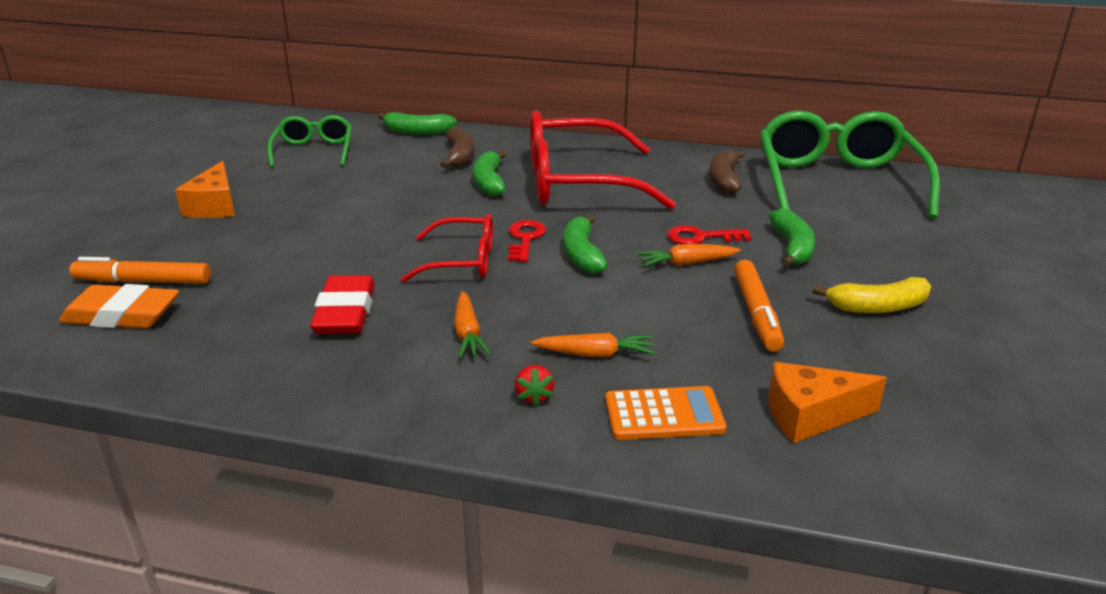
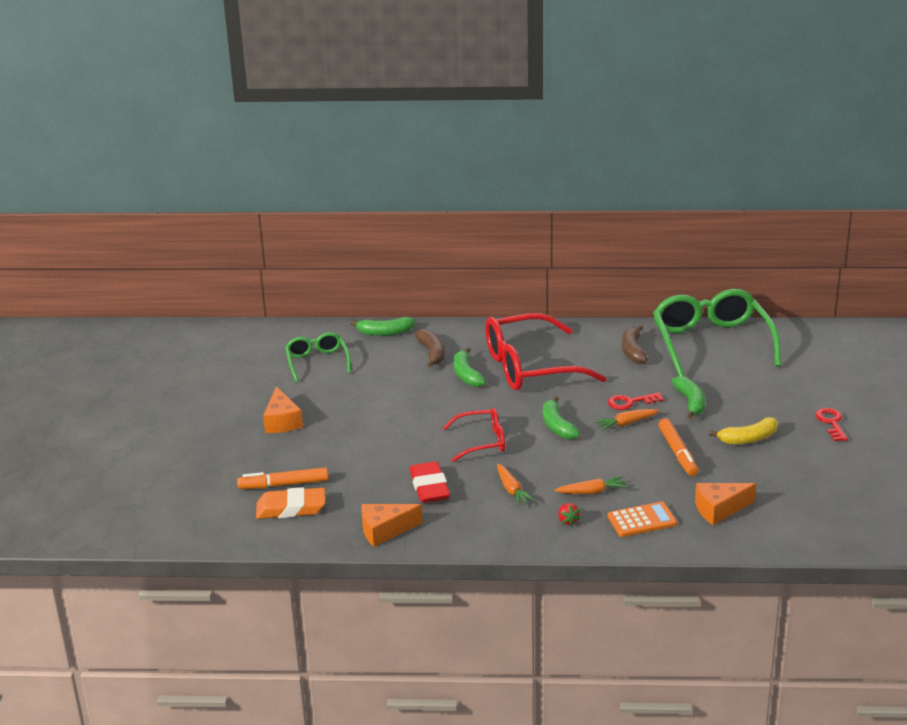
camera: 10 degrees left, 0 degrees up
red key [508,220,546,262] -> red key moved to [816,408,848,441]
none -> orange cheese [361,504,423,547]

